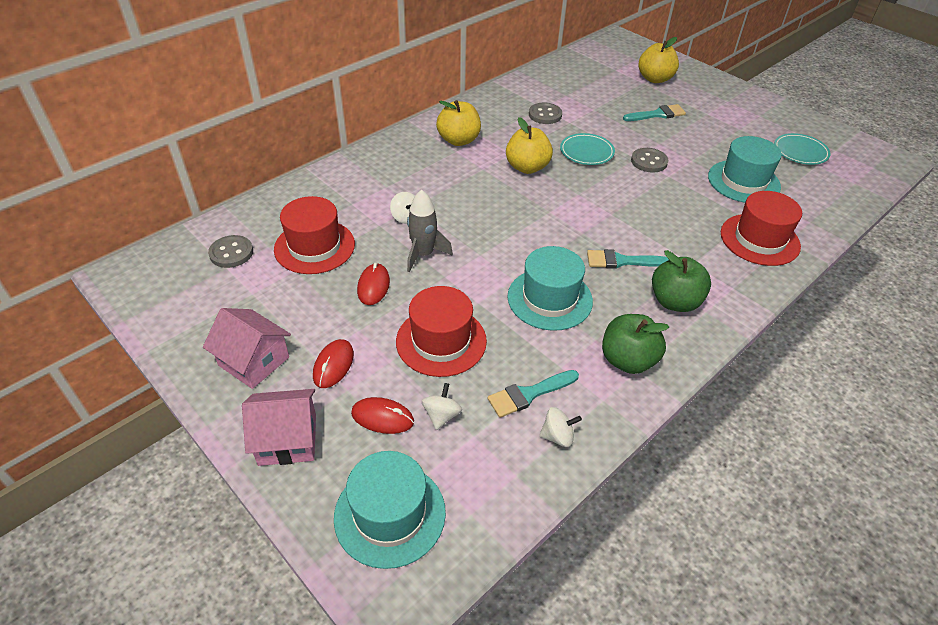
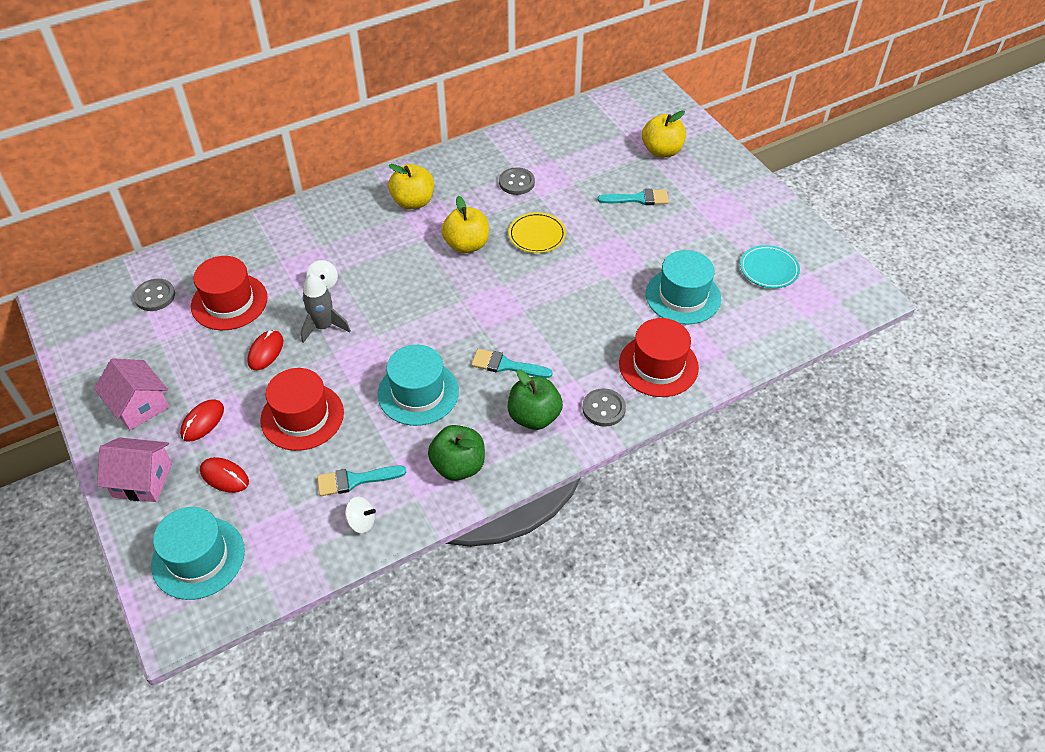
camera: 15 degrees right, 5 degrees up
white spinning top [422,383,462,430] -> none
turquoise plate [560,133,615,165] -> yellow plate [509,212,566,253]
grey button [631,148,668,173] -> grey button moved to [582,388,626,427]

